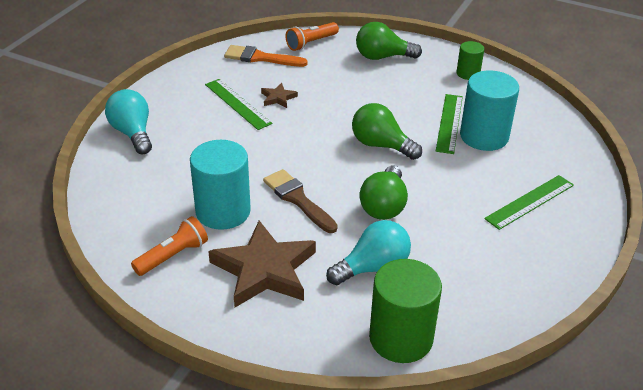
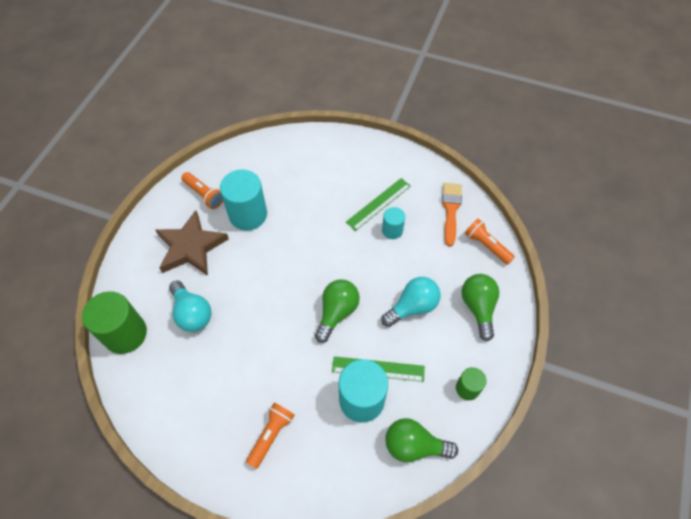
camera: 85 degrees right, 20 degrees up
turquoise light bulb [105,89,152,154] -> turquoise light bulb moved to [381,277,441,327]
brown star [261,83,298,108] -> turquoise cylinder [382,207,405,239]
brown brush [263,169,338,233] -> none
green light bulb [360,166,408,220] -> green light bulb moved to [385,418,458,462]
green ruler [484,175,574,230] -> orange flashlight [246,403,294,469]

